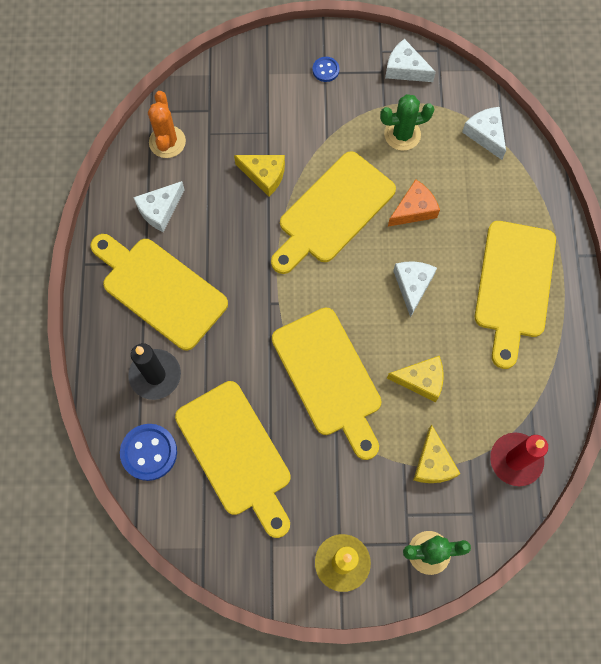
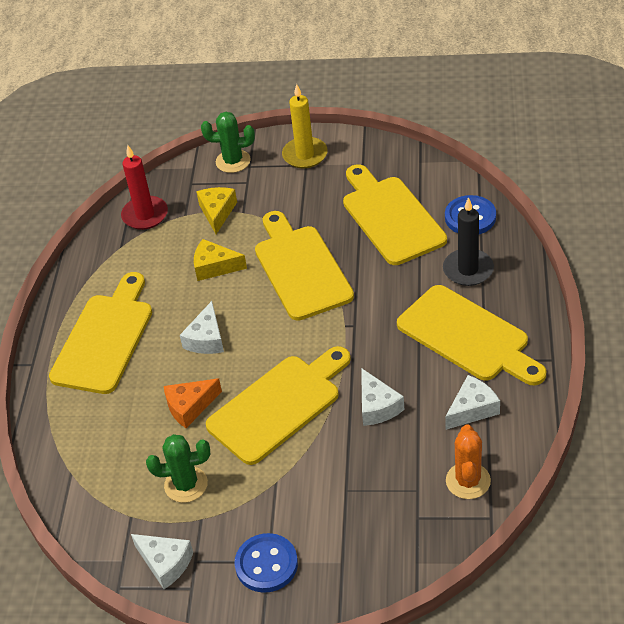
camera: 170 degrees left, 25 degrees down
yellow cheese [234,155,285,197] -> none
blue button [312,57,340,82] -> blue button [235,533,298,593], size x1.81
white cheese [462,107,506,160] -> white cheese moved to [361,368,404,426]

